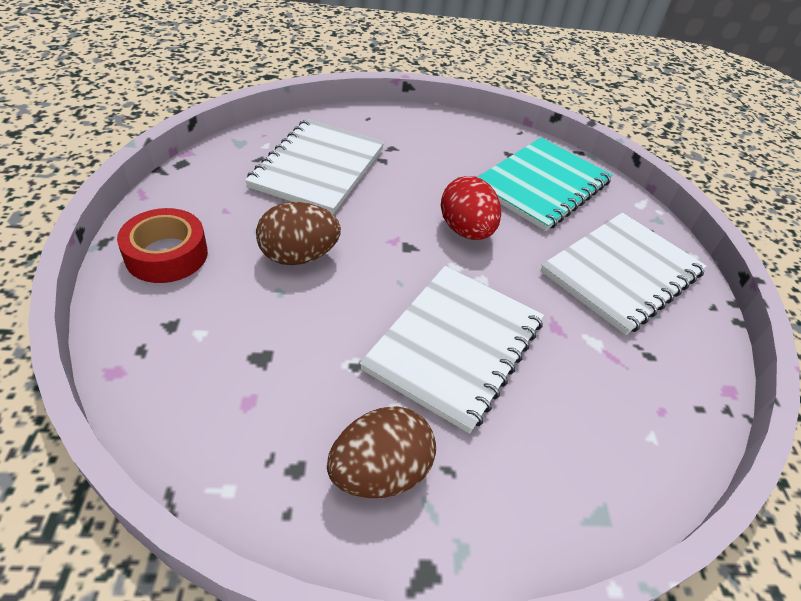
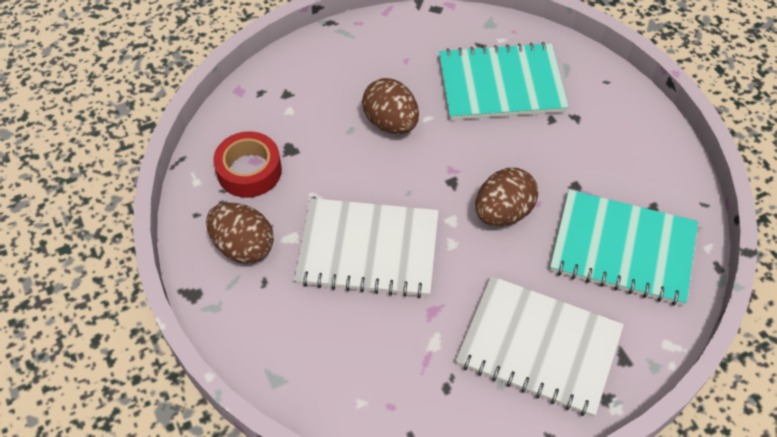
camera: 70 degrees right, 10 degrees up
red tape [117,208,208,283] -> red tape moved to [213,131,282,198]
white notebook [245,119,384,214] -> turquoise notebook [439,42,569,120]
red egg [441,176,501,240] -> brown egg [475,168,538,226]

